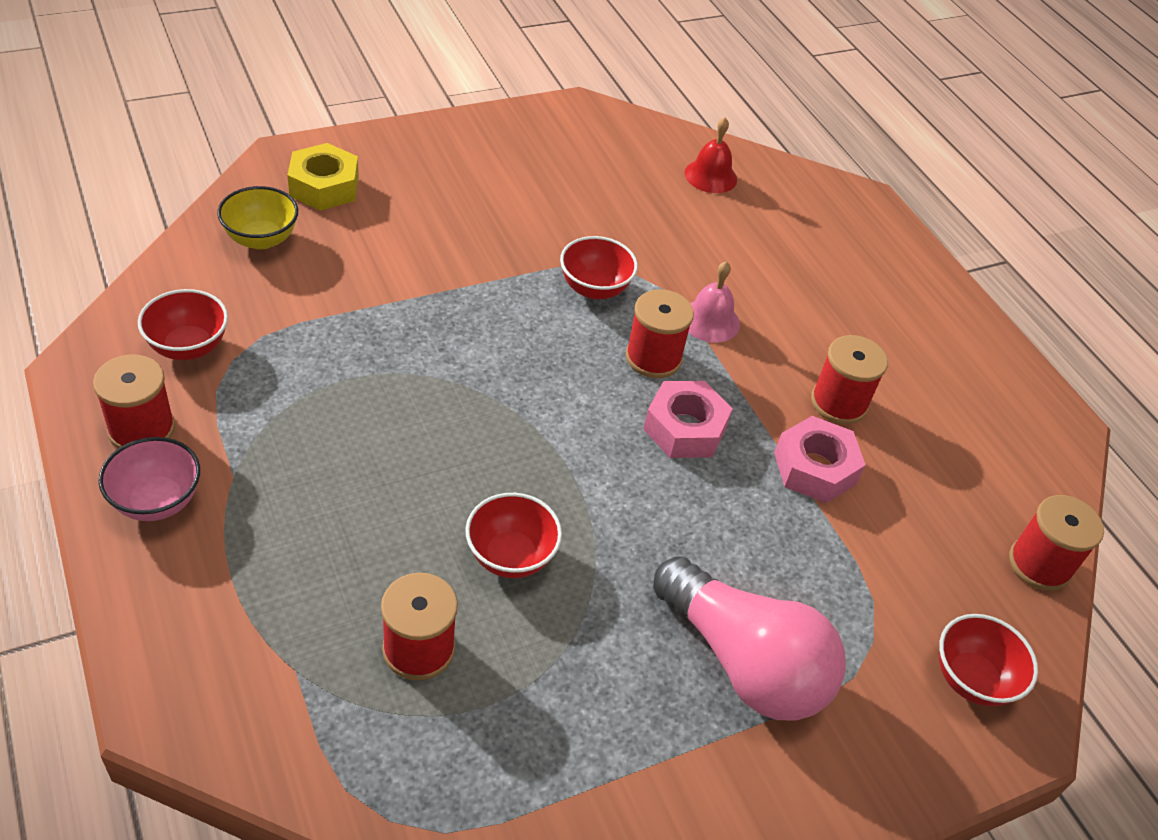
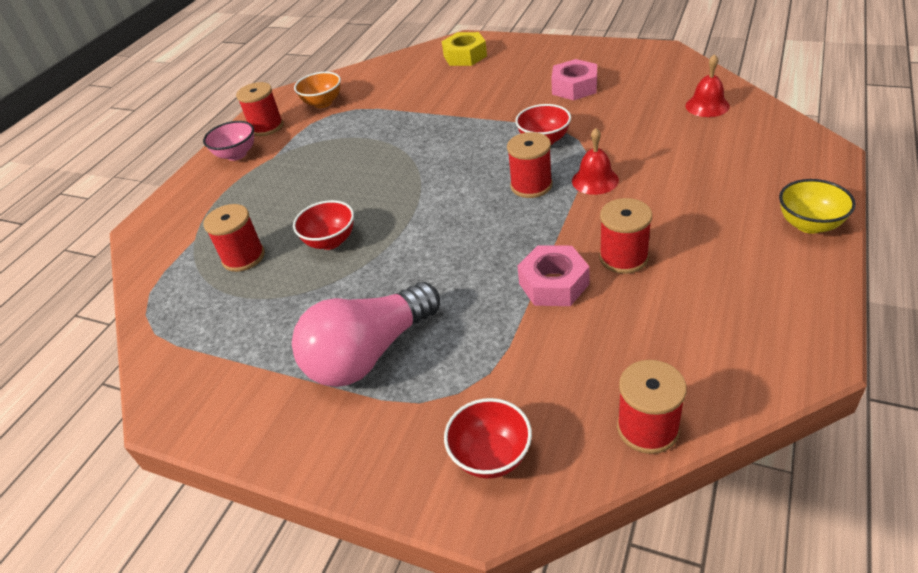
camera: 60 degrees right, 5 degrees down
red bowl [138,289,228,360] -> orange bowl [294,72,341,108]
yellow bowl [217,186,298,250] -> yellow bowl moved to [779,179,856,234]
pink nut [643,381,733,458] -> pink nut moved to [551,59,597,100]
pink light bulb [653,556,846,721] -> pink light bulb turned 45 degrees clockwise [292,282,440,387]
pink bell [688,261,740,343] -> red bell [572,128,619,195]

